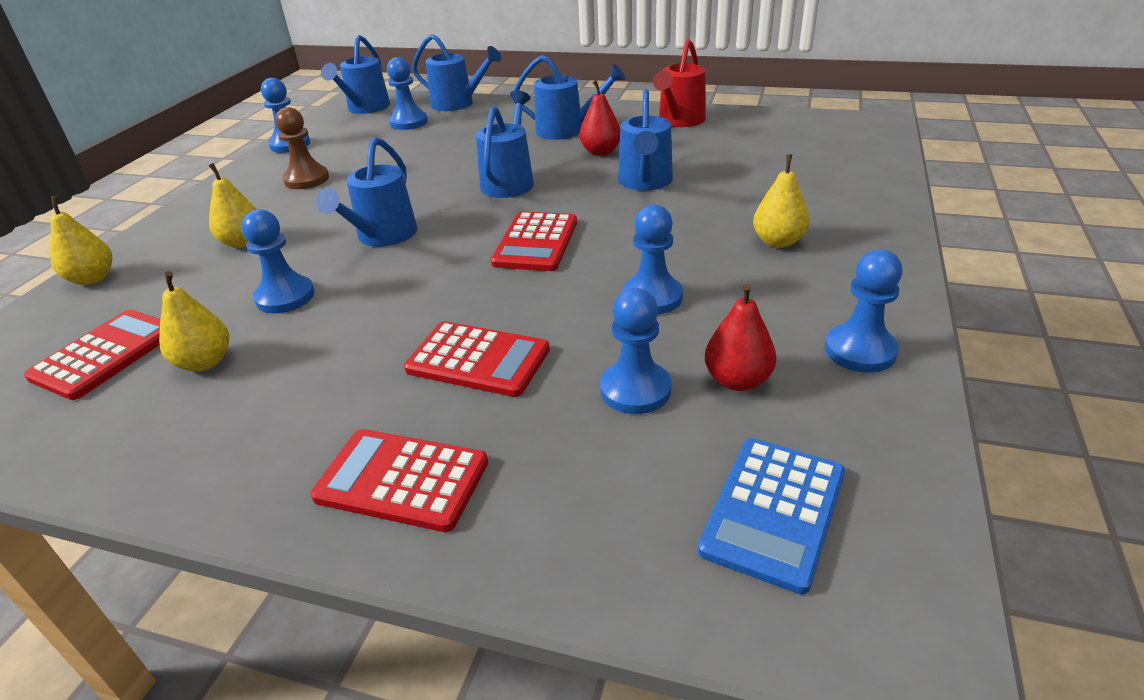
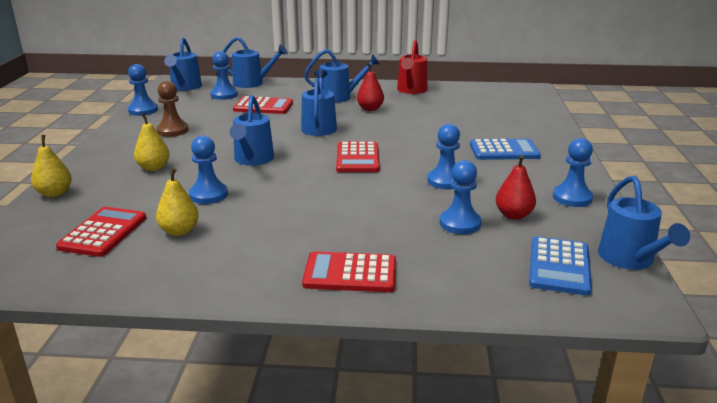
camera: 15 degrees left, 10 degrees down
red calculator [404,321,550,397] -> red calculator moved to [233,96,293,114]
blue watering can [618,89,673,191] -> blue watering can moved to [598,176,690,270]
yellow pear [753,154,809,248] -> blue calculator [470,139,541,160]

